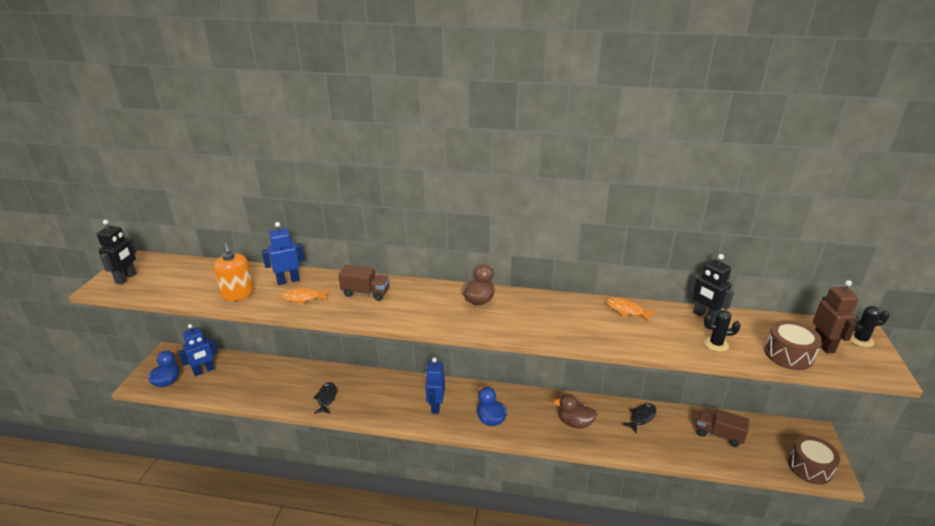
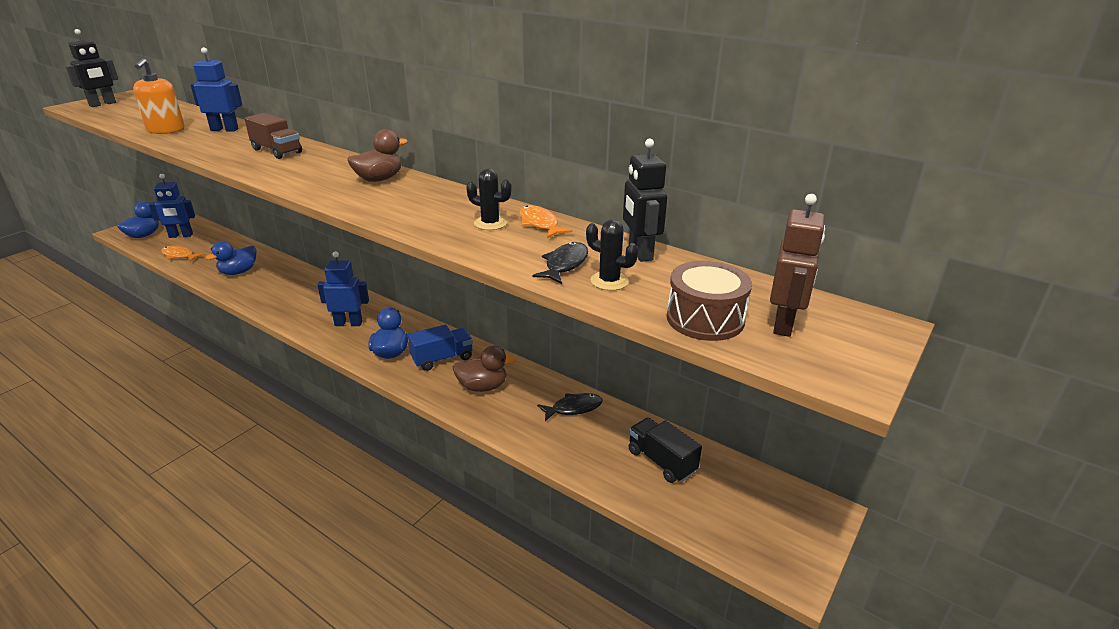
camera: 25 degrees right, 0 degrees up
orange fish [281,288,330,304] -> orange fish moved to [161,245,205,262]
black fish [313,382,337,414] -> black fish moved to [532,242,588,284]
blue robot [426,357,445,414] -> blue robot turned 60 degrees clockwise [318,251,369,326]
brown duck [553,394,598,429] -> brown duck turned 135 degrees clockwise [453,346,516,392]
brown truck [696,409,749,447] -> black truck [628,418,702,483]
brown drum [788,436,840,484] -> none
black cactus [850,306,889,347] -> black cactus moved to [466,169,512,230]
none -> blue duck [206,241,256,275]
none -> blue truck [408,325,473,371]

